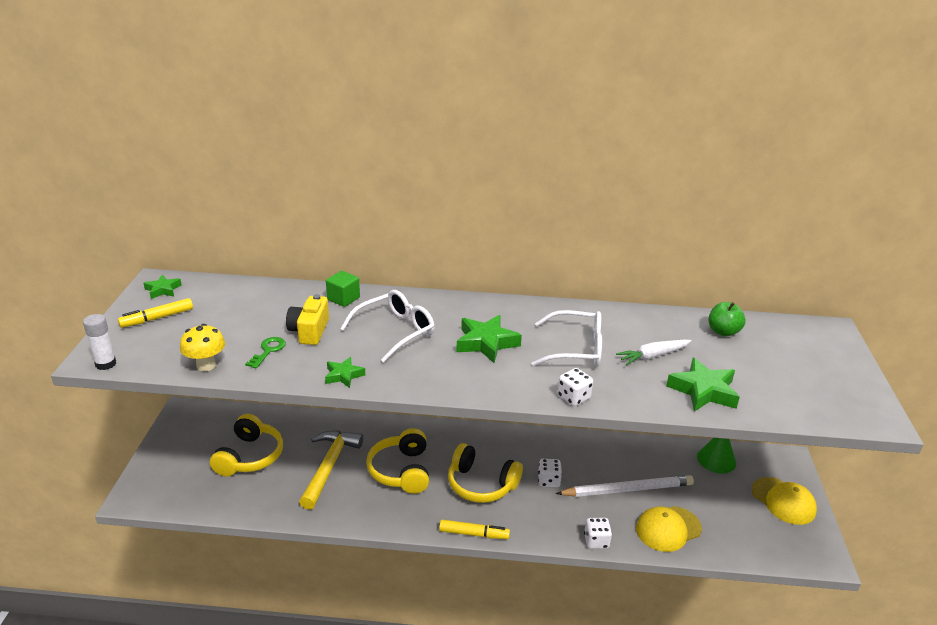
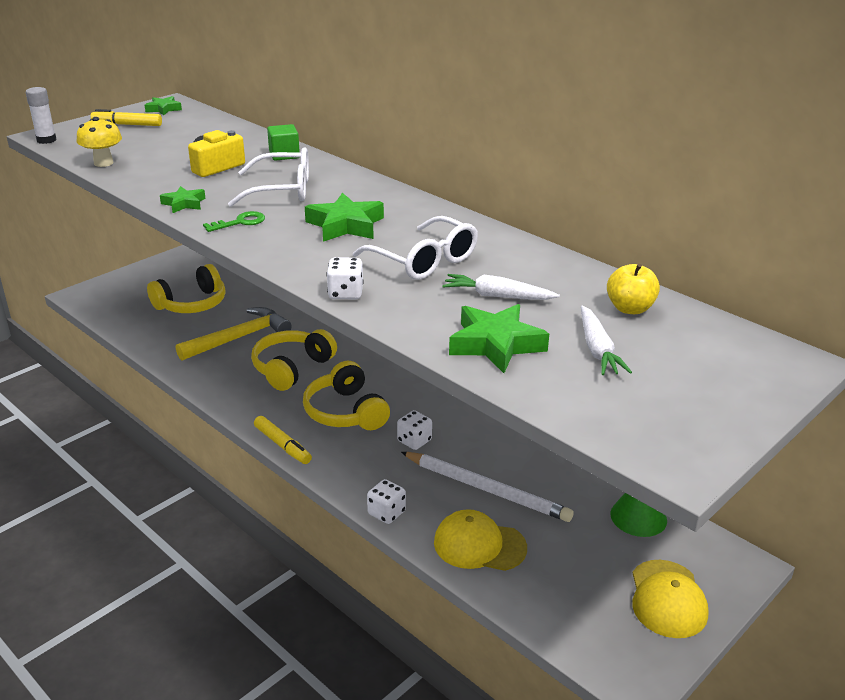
camera: 40 degrees right, 0 degrees up
green key [245,337,286,369] -> green key moved to [203,211,265,232]
green apple [709,302,745,337] -> yellow apple [607,264,660,314]
none -> white carrot [581,306,632,375]

